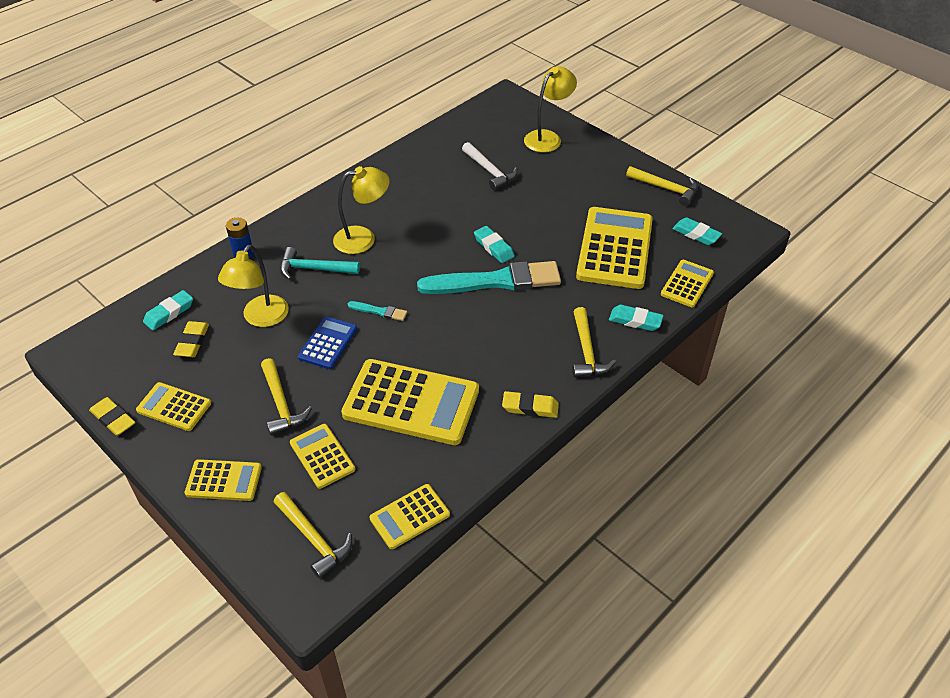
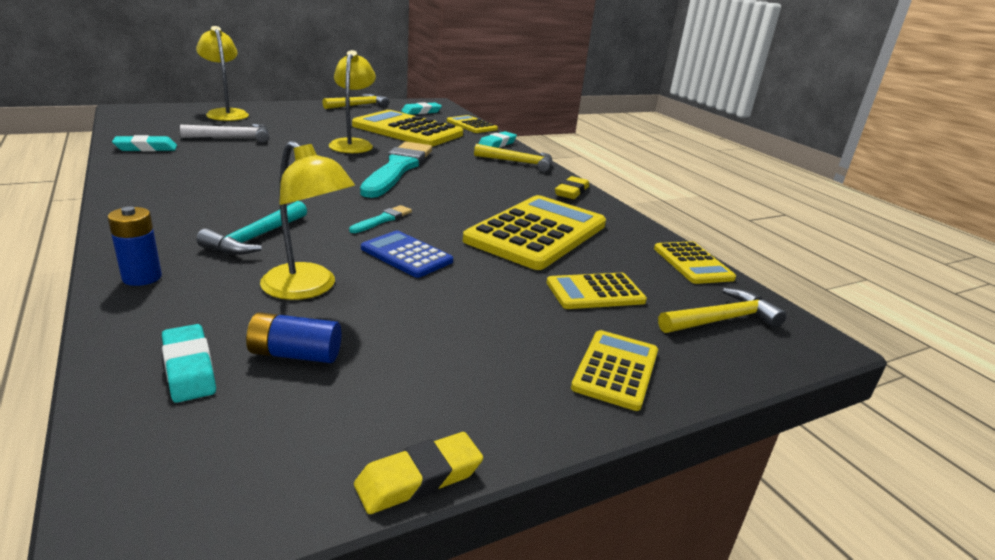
camera: 75 degrees left, 20 degrees down
yellow calculator [136,382,211,431] -> none
yellow eraser [173,321,209,357] -> blue battery [246,312,341,363]
yellow hammer [261,358,312,435] -> none
yellow lamp [333,166,390,254] -> yellow lamp moved to [328,50,376,153]
turquoise eraser [474,226,515,263] -> turquoise eraser moved to [112,135,177,151]

